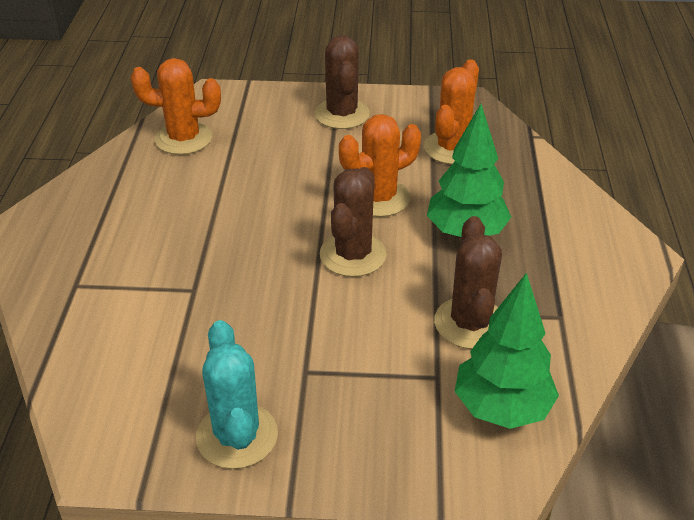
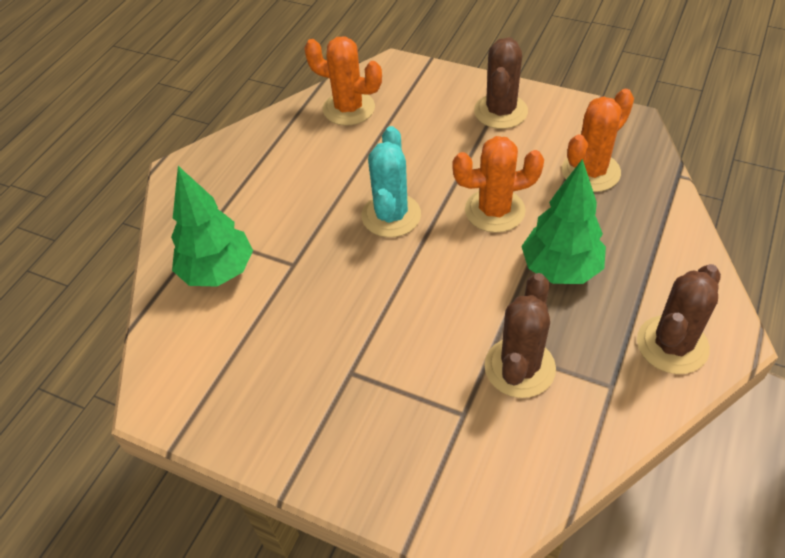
camera: 25 degrees right, 10 degrees up
turquoise cactus [196,320,278,469] -> turquoise cactus moved to [362,126,421,237]
brown cactus [320,167,387,277] -> brown cactus moved to [637,264,721,374]
green tree [455,273,559,429] -> green tree moved to [171,166,253,287]

